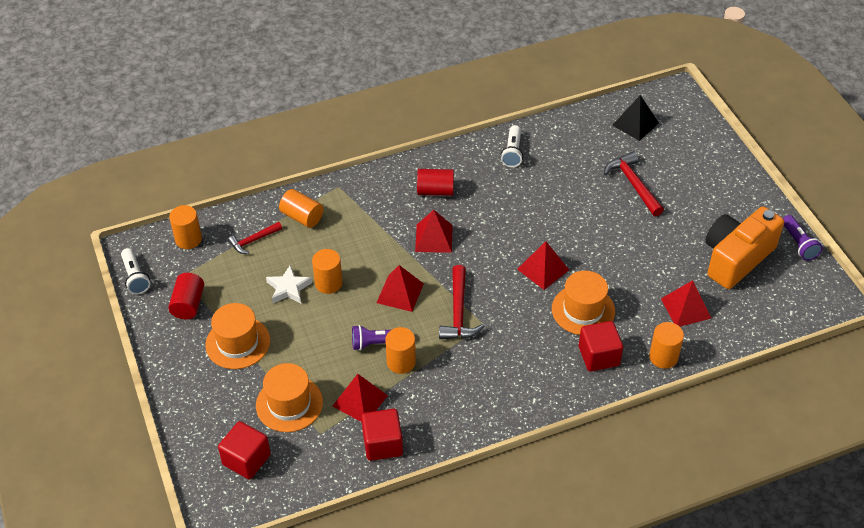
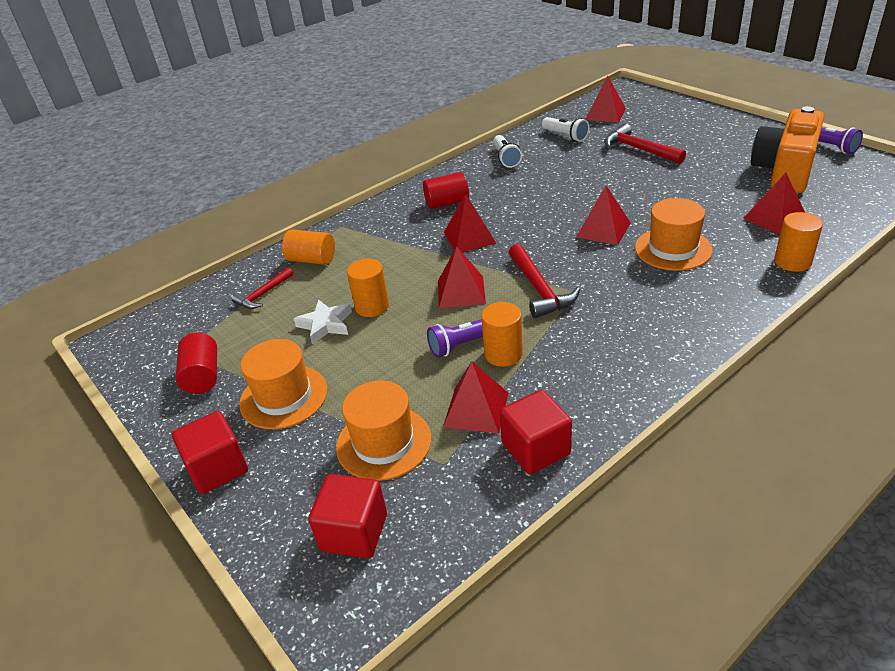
camera: 15 degrees left, 10 degrees down
white flashlight [121,248,150,294] -> white flashlight moved to [542,117,590,142]
orange cylinder [169,205,202,249] -> none
red cube [579,321,623,371] -> red cube moved to [172,411,248,494]
black pyramid [612,95,659,141] -> red pyramid [585,75,626,123]

